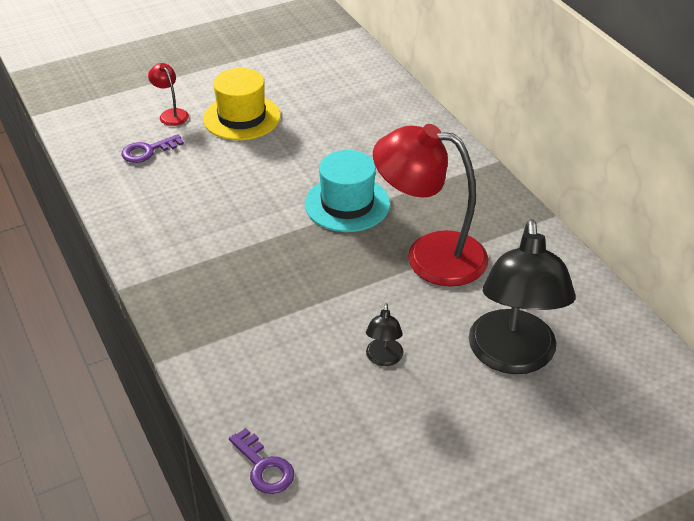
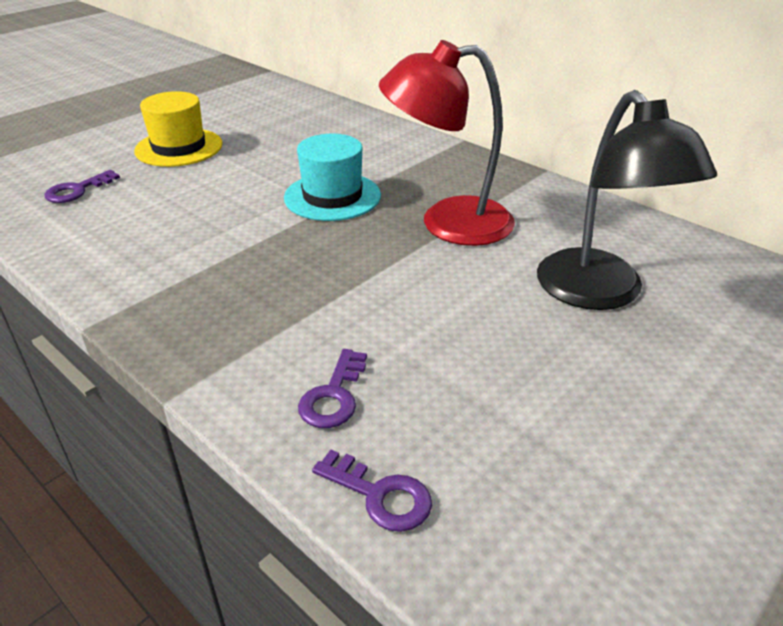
camera: 20 degrees left, 5 degrees down
red lamp [148,63,189,126] -> none
black lamp [366,303,404,366] -> none
none -> purple key [298,349,367,428]

